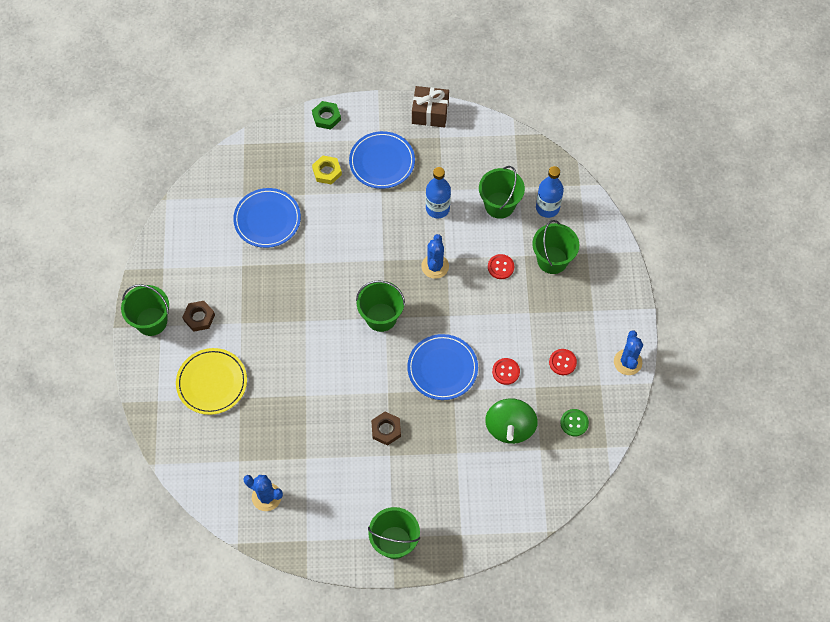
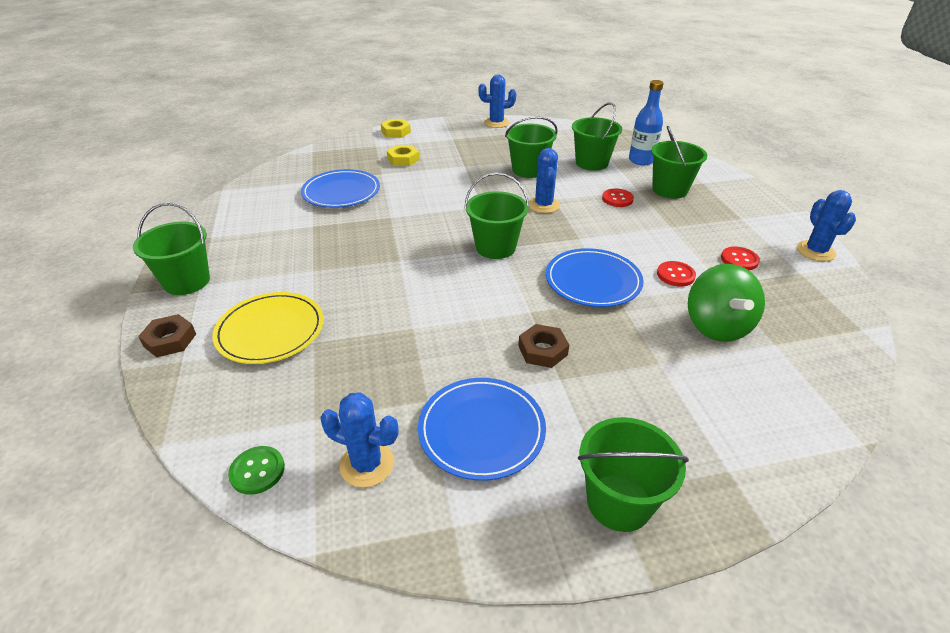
camera: 10 degrees left, 25 degrees down
brown nut [182,301,215,332] -> brown nut moved to [138,314,196,357]
green nut [312,101,341,130] -> yellow nut [381,119,411,138]
blue plate [349,131,415,189] -> blue plate moved to [418,378,546,481]
brown gift [412,86,449,128] -> blue cactus [478,74,516,128]
blue bottle [426,167,451,218] -> green bucket [505,116,558,178]
green button [560,409,589,436] -> green button moved to [228,446,285,495]

